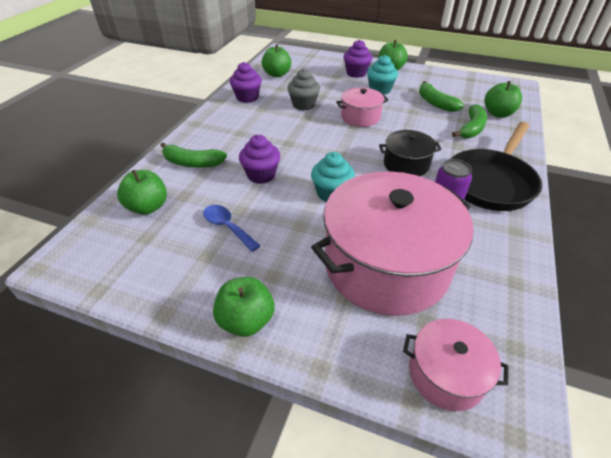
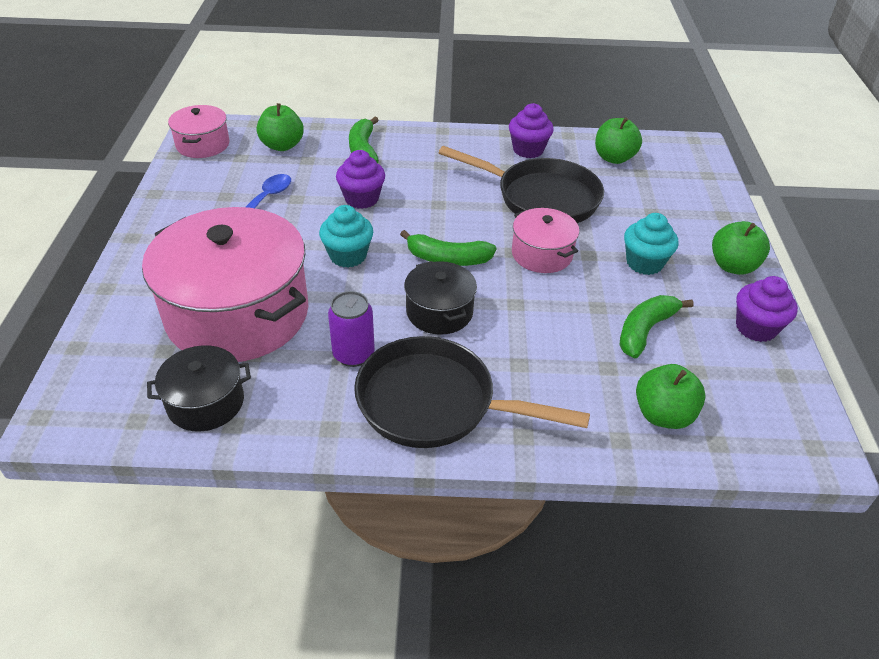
camera: 70 degrees right, 0 degrees up
green apple [213,277,275,337] -> none
grey cupcake [287,69,320,111] -> black pan [439,146,604,223]
purple cupcake [343,40,372,78] -> purple cupcake moved to [736,276,798,342]
pink pot [403,319,509,411] -> pink pot moved to [168,105,230,158]
green banana [452,104,487,139] -> green banana moved to [400,230,496,266]
none -> black pot [147,345,251,431]

